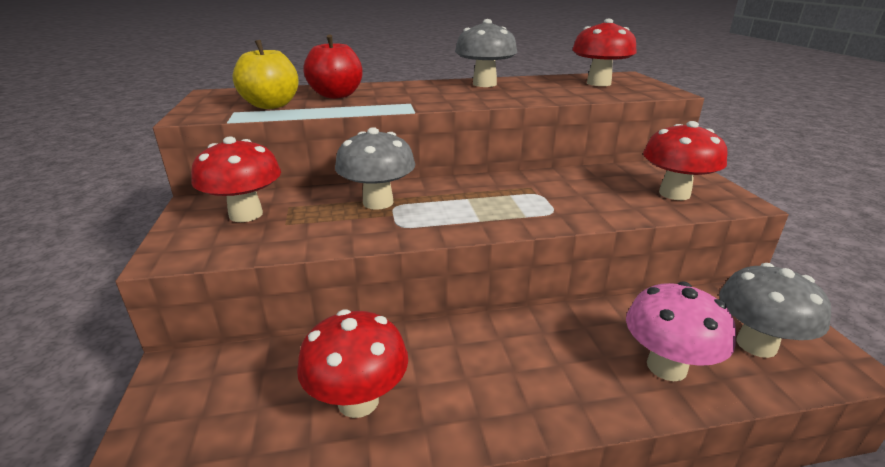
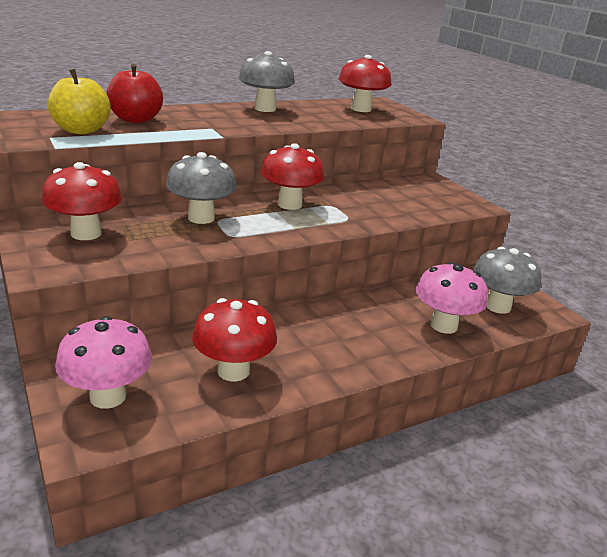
camera: 20 degrees left, 0 degrees up
red mushroom [643,121,728,200] -> red mushroom moved to [260,143,324,210]
none -> pink mushroom [55,316,152,409]

